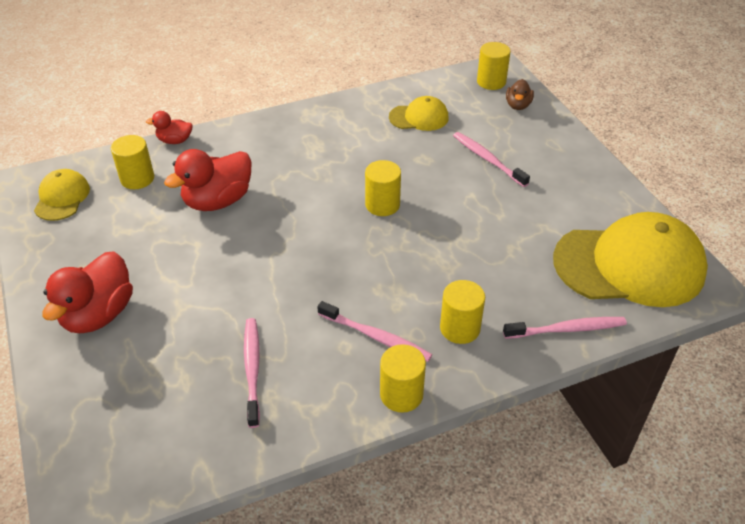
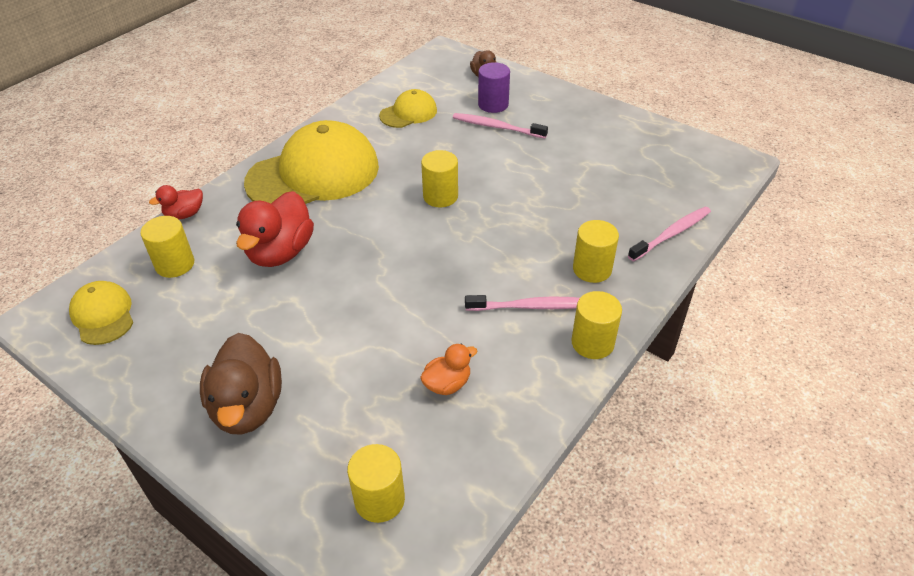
camera: 30 degrees left, 0 degrees up
red duck [42,251,133,333] -> brown duck [200,333,282,435]
pink toothbrush [244,318,260,428] -> orange duck [420,344,477,395]
yellow cylinder [477,42,511,90] -> yellow cylinder moved to [347,444,405,523]
yellow cap [553,212,708,307] -> yellow cap moved to [244,120,379,204]
none -> purple cylinder [478,62,510,113]

